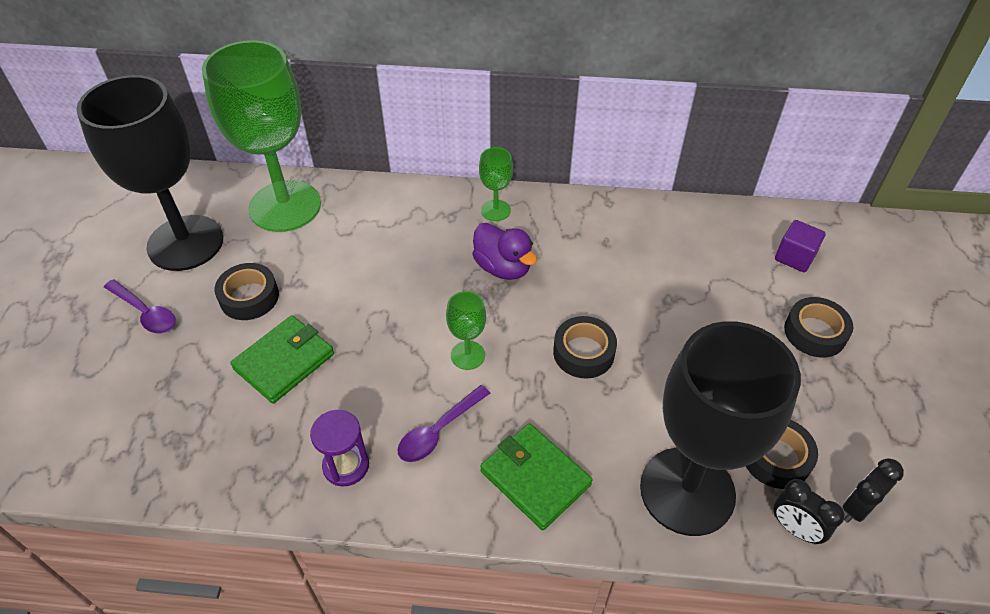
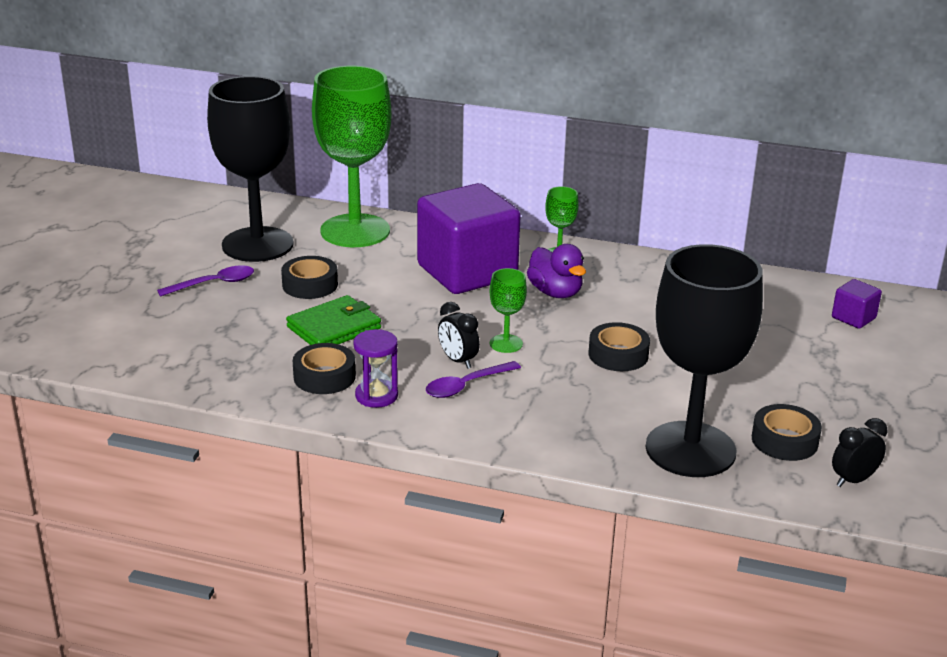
camera: 10 degrees right, 20 degrees down
purple spoon [104,279,176,333] -> purple spoon turned 75 degrees counterclockwise [157,265,254,297]
green wallet [480,423,592,530] -> none
black clock [774,479,845,544] -> black clock moved to [438,302,480,369]
black tape [784,297,853,358] -> black tape moved to [293,343,356,394]
none -> purple cube [417,183,521,294]

